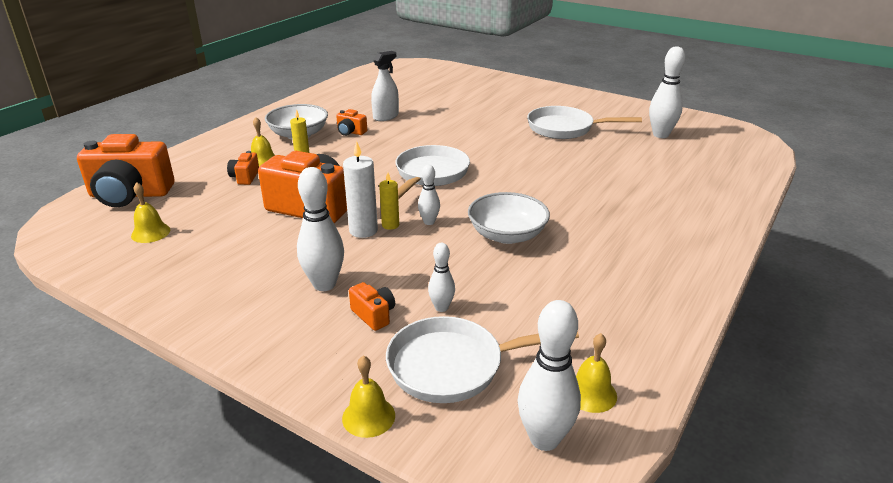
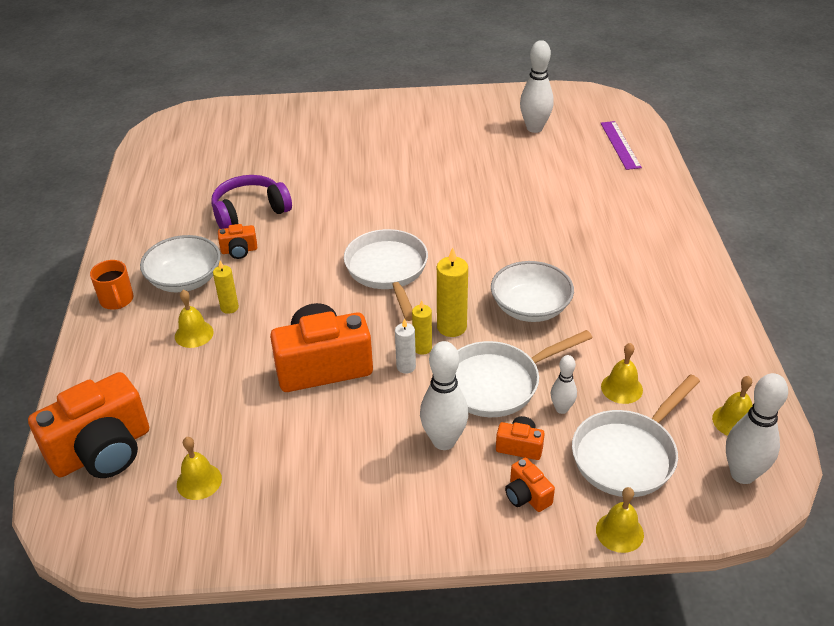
camera: 35 degrees left, 10 degrees up
orange camera [227,151,259,185] -> orange camera moved to [505,458,555,512]
white candle [343,140,378,238] -> white candle [395,318,416,374], size x0.62
white spray bottle [371,51,399,121] -> purple headphones [211,175,292,229]
white bowling pin [418,165,440,225] -> yellow candle [437,247,468,337]
white pan [527,106,642,139] -> white pan moved to [456,330,592,417]
none -> orange mug [90,260,134,310]
none -> purple ruler [601,121,642,170]
none -> yellow bell [601,343,643,404]

